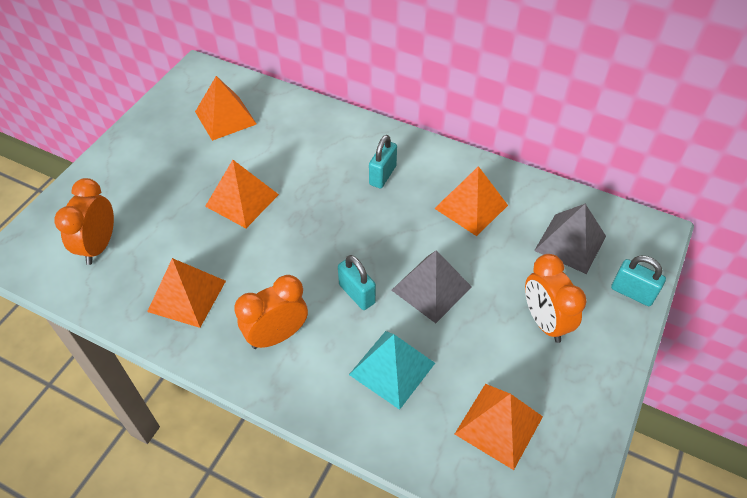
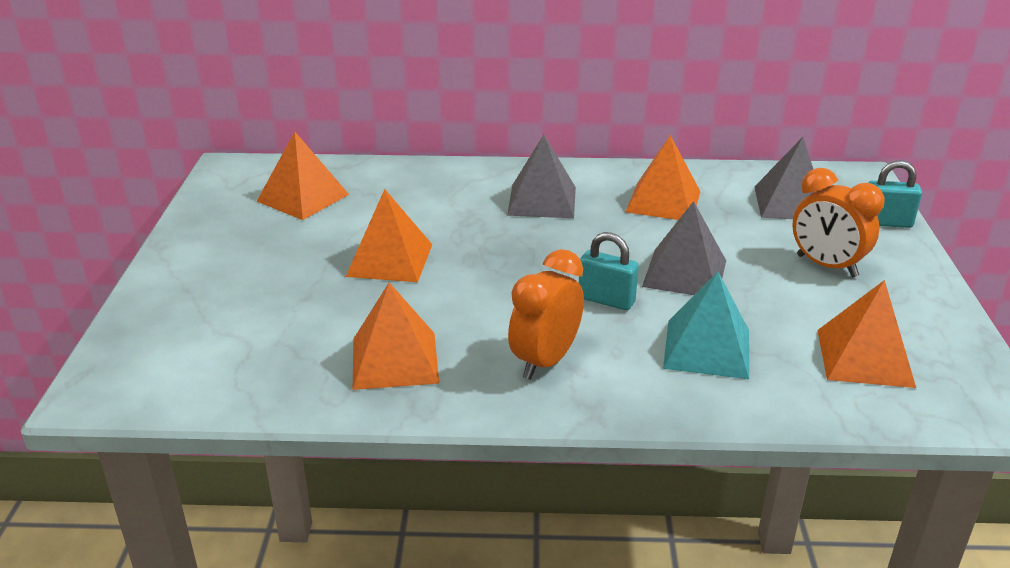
camera: 25 degrees left, 20 degrees down
orange clock [54,178,114,265] -> none
turquoise padlock [369,135,397,189] -> grey pyramid [507,135,576,218]

